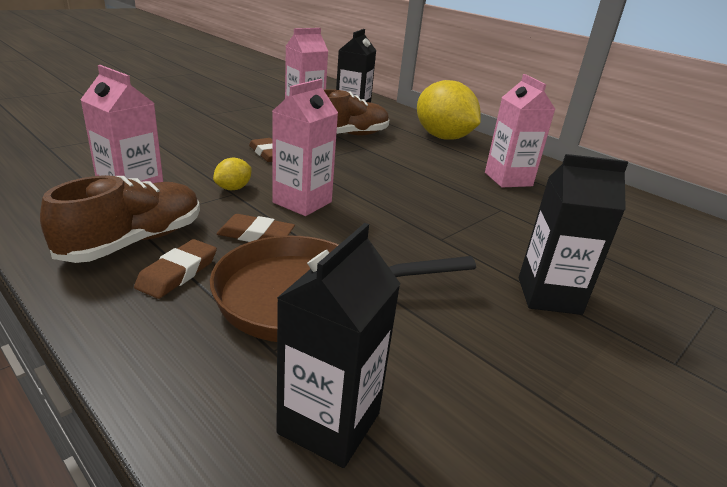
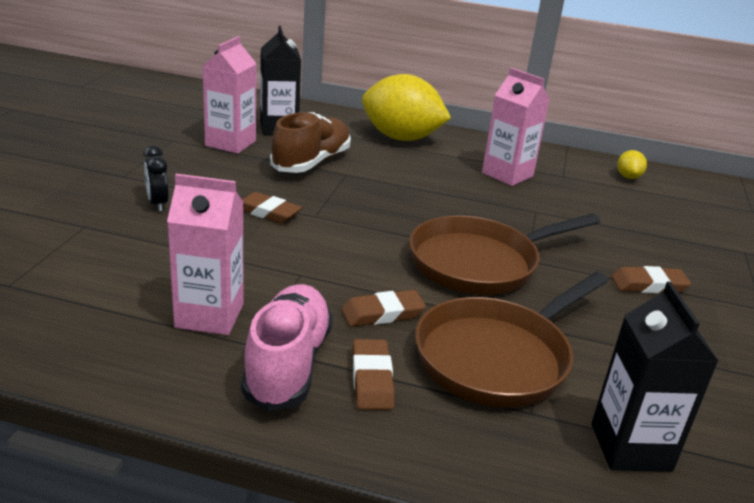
camera: 30 degrees left, 0 degrees up
brown shoe [40,175,200,263] -> pink shoe [241,284,333,411]
yellow lemon [213,158,252,190] -> yellow lemon moved to [617,150,647,179]
pink carton [272,79,338,216] -> none
black carton [519,154,629,315] -> brown eraser [611,266,691,293]
none -> black clock [143,145,169,212]
none -> brown pan [409,214,600,295]

